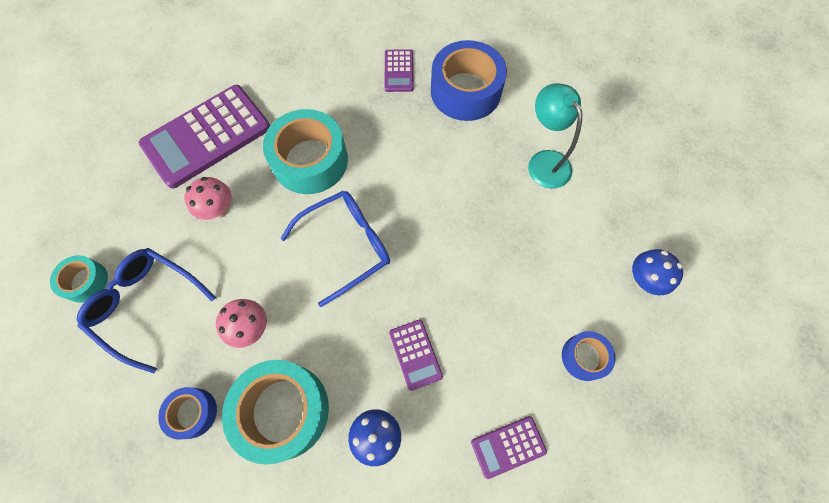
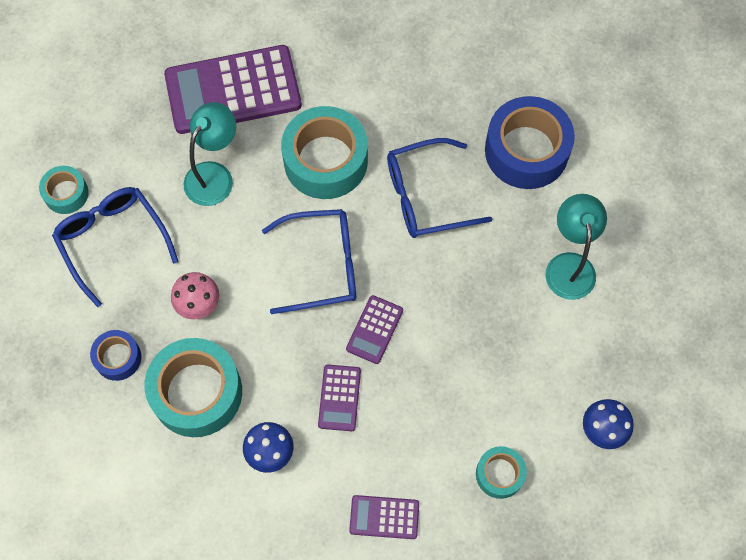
camera: 25 degrees right, 0 degrees up
pink mushroom [184,177,231,220] -> turquoise lamp [184,102,236,206]
purple calculator [385,49,414,92] -> purple calculator moved to [346,295,403,364]
blue tape [562,331,616,381] -> turquoise tape [476,446,527,499]
none -> blue glasses [387,138,492,238]

